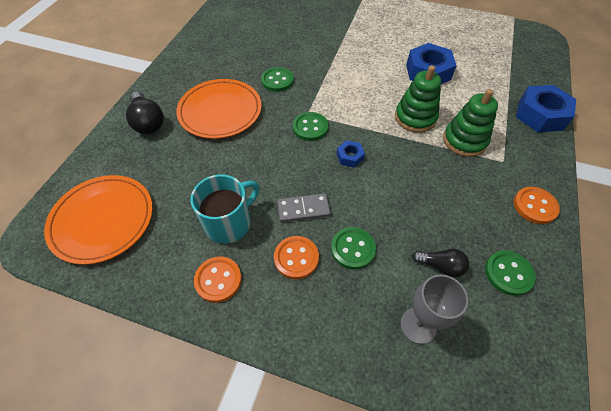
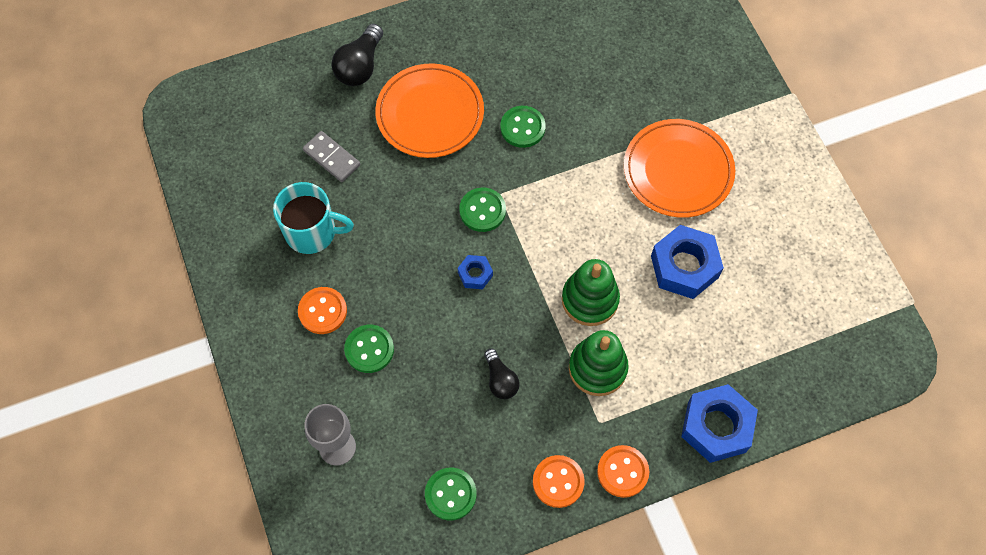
camera: 50 degrees right, 10 degrees up
orange plate [44,175,153,265] -> orange plate moved to [624,119,735,218]
orange button [194,257,242,303] -> orange button moved to [597,445,649,498]
grey domino [277,193,330,222] -> grey domino moved to [303,131,360,182]
black light bulb [412,249,469,277] -> black light bulb moved to [484,349,520,399]

